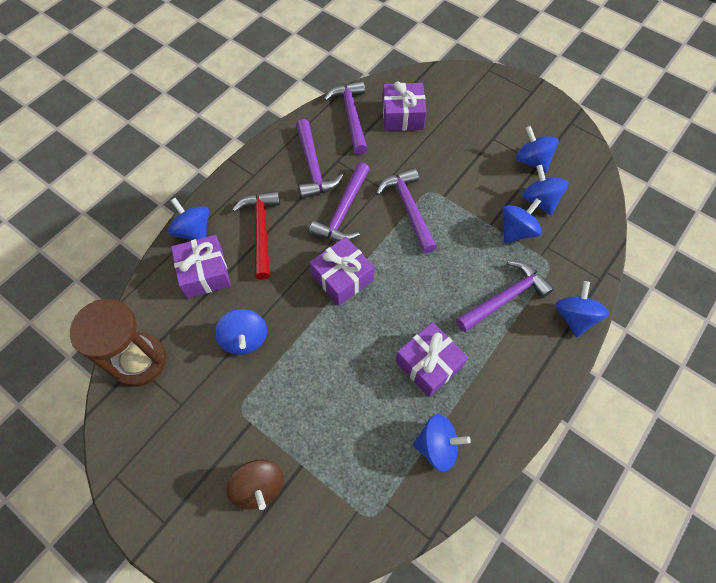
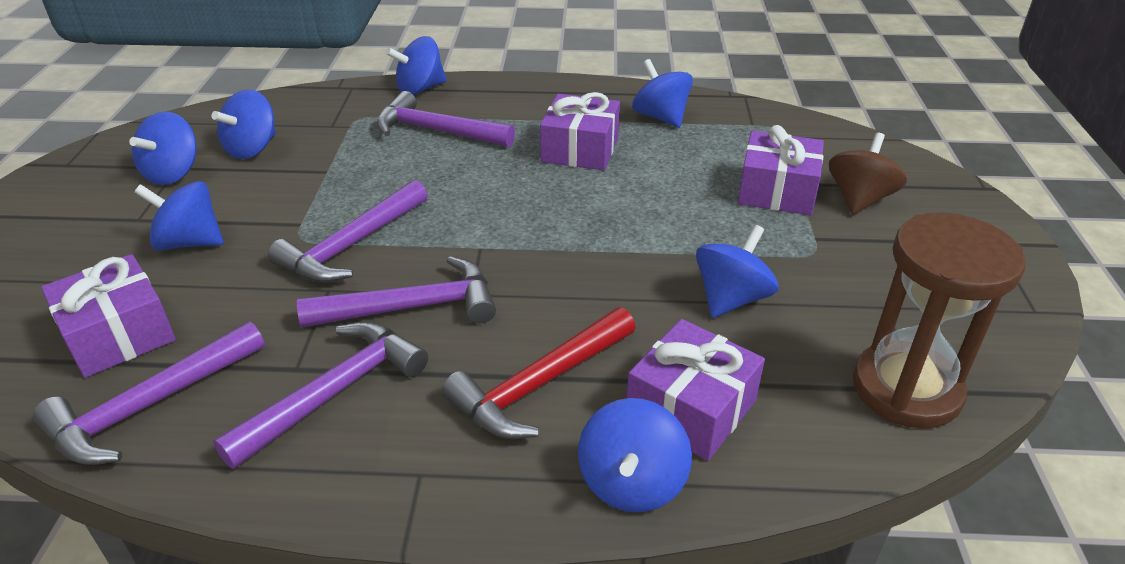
camera: 125 degrees left, 25 degrees down
purple gift [309,237,375,306] -> purple gift moved to [738,125,824,215]
blue spinning top [502,198,542,243] -> blue spinning top moved to [135,181,223,250]

